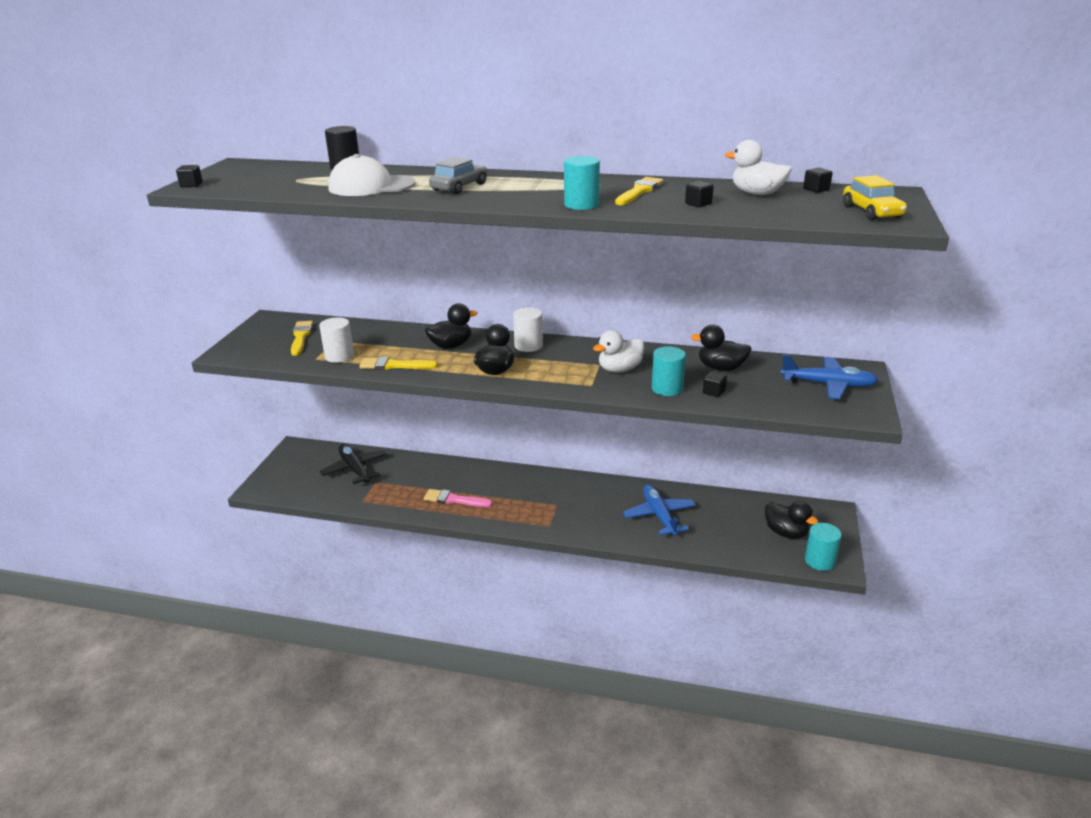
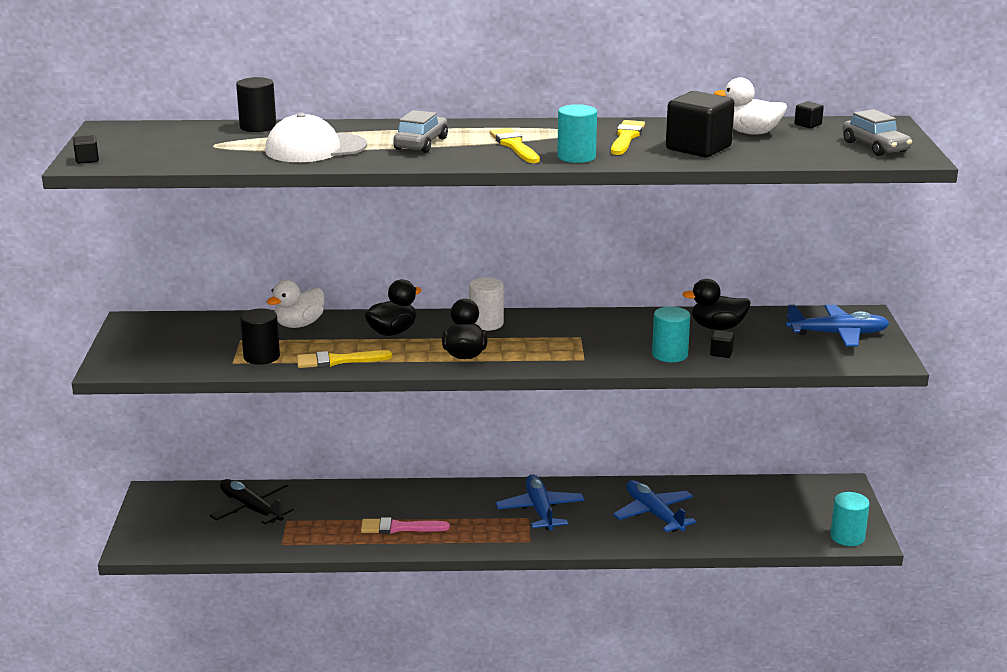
camera: 15 degrees left, 5 degrees down
yellow brush [291,321,313,356] -> yellow brush moved to [489,128,540,163]
white cylinder [319,317,354,363] -> black cylinder [240,308,280,365]
white duck [593,330,644,373] -> white duck moved to [267,280,325,328]
black cube [685,181,714,207] -> black cube [666,91,735,157], size x2.34
black duck [765,501,819,539] -> none
yellow car [843,175,907,220] -> grey car [843,109,912,156]
none -> blue plane [496,475,585,530]

